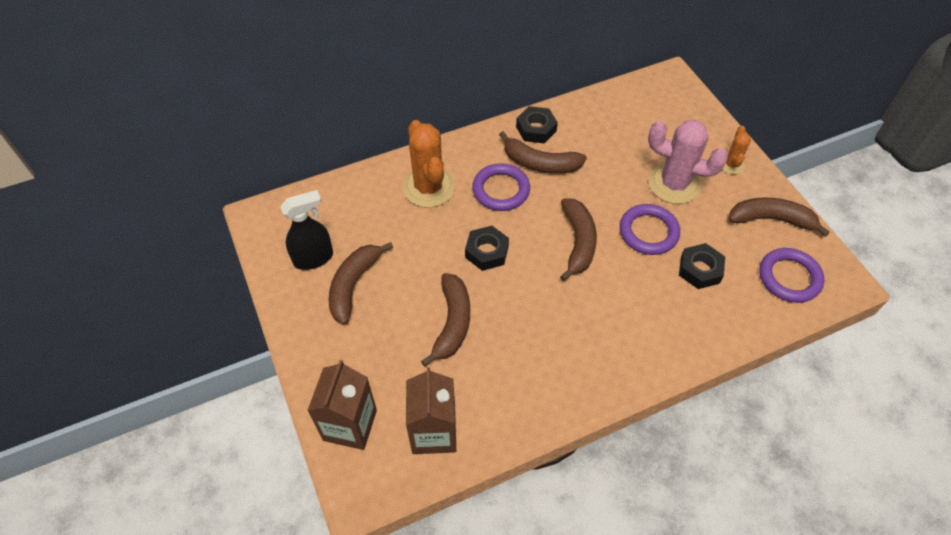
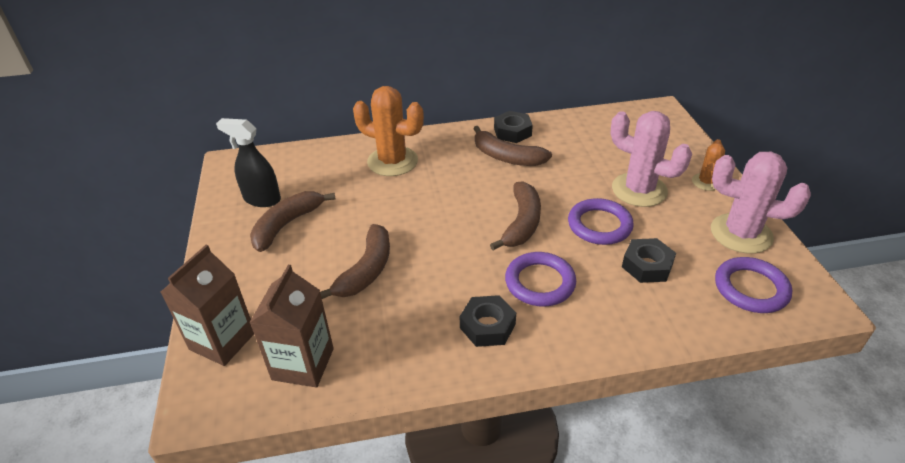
camera: 15 degrees right, 15 degrees down
black spray bottle [280,190,333,270] -> black spray bottle turned 150 degrees counterclockwise [216,118,281,207]
orange cactus [403,120,455,208] -> orange cactus turned 60 degrees counterclockwise [353,86,424,176]
black nut [465,226,509,271] -> black nut moved to [460,295,516,347]
purple ring [472,163,530,211] -> purple ring moved to [505,252,576,307]
brown banana [729,197,830,237] -> pink cactus [711,152,811,254]

